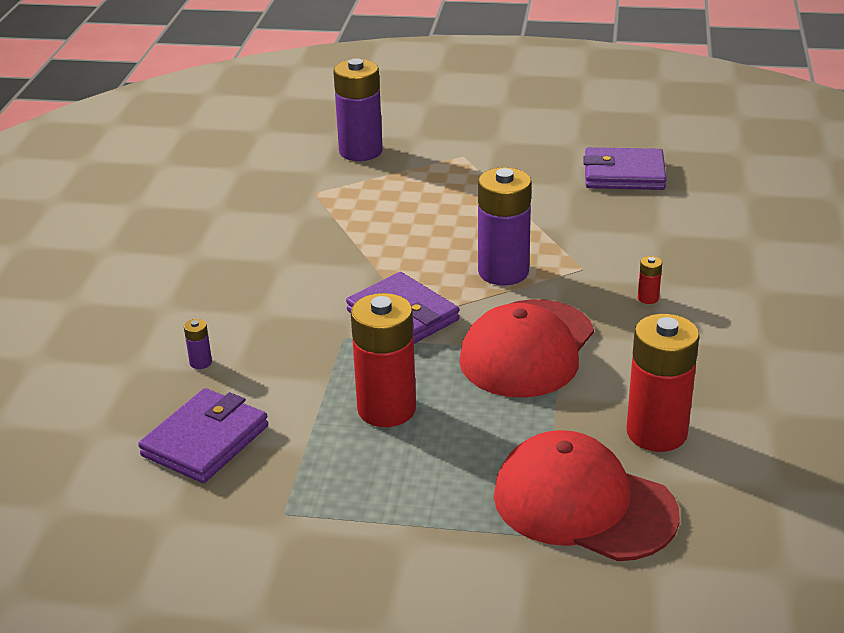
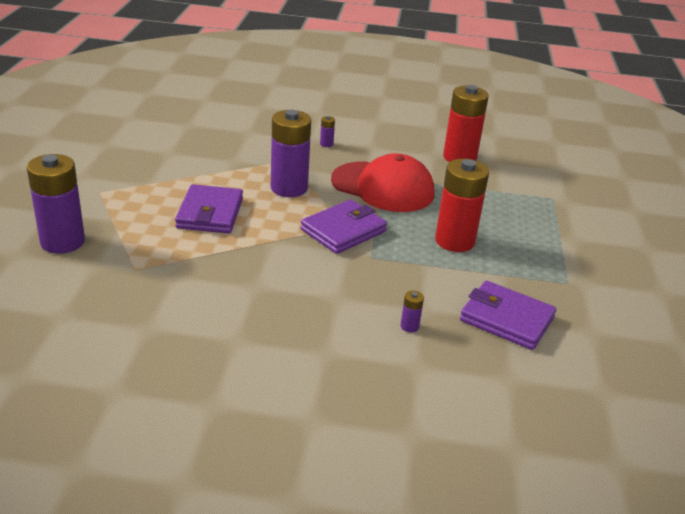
camera: 95 degrees left, 0 degrees up
red cap [494,430,680,561] -> none
purple wallet [583,147,667,190] -> purple wallet moved to [175,184,243,233]
red battery [638,256,662,304] -> purple battery [320,116,335,147]

